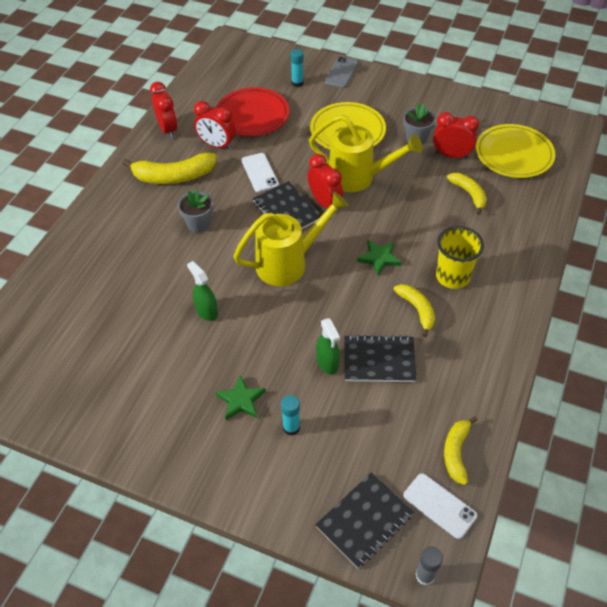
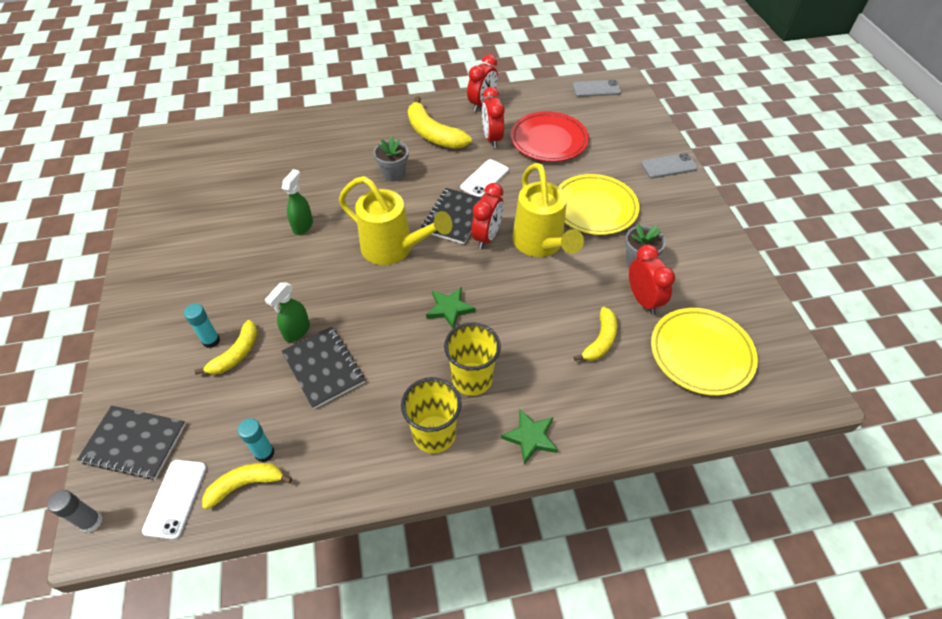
camera: 55 degrees right, 0 degrees up
green star [215,376,266,420] -> green star moved to [501,409,558,464]
turquoise glue stick [291,49,304,87] -> turquoise glue stick moved to [238,418,274,462]
yellow banana [393,284,435,337] -> yellow banana moved to [195,320,258,375]
none -> yellow cup [401,377,462,453]
none -> grey phone [573,80,621,97]

